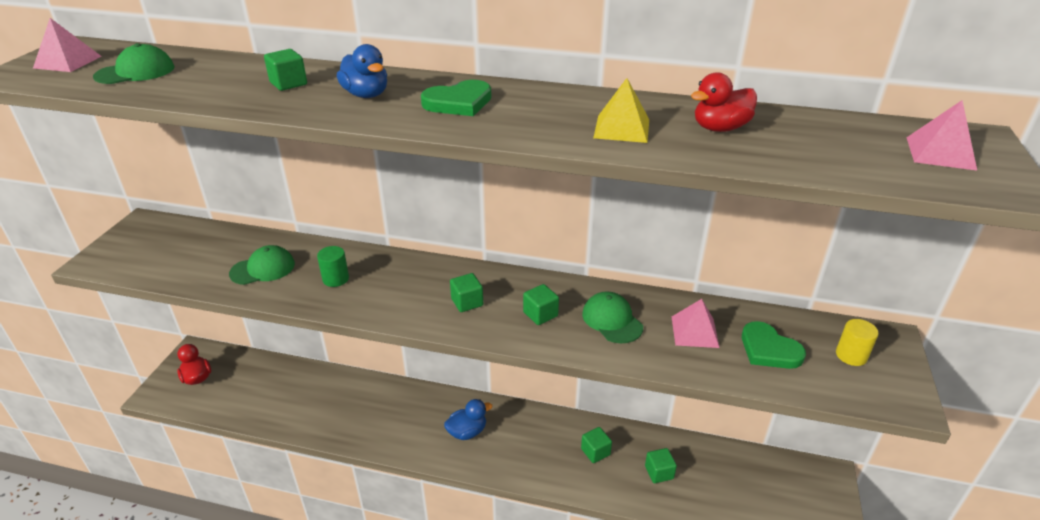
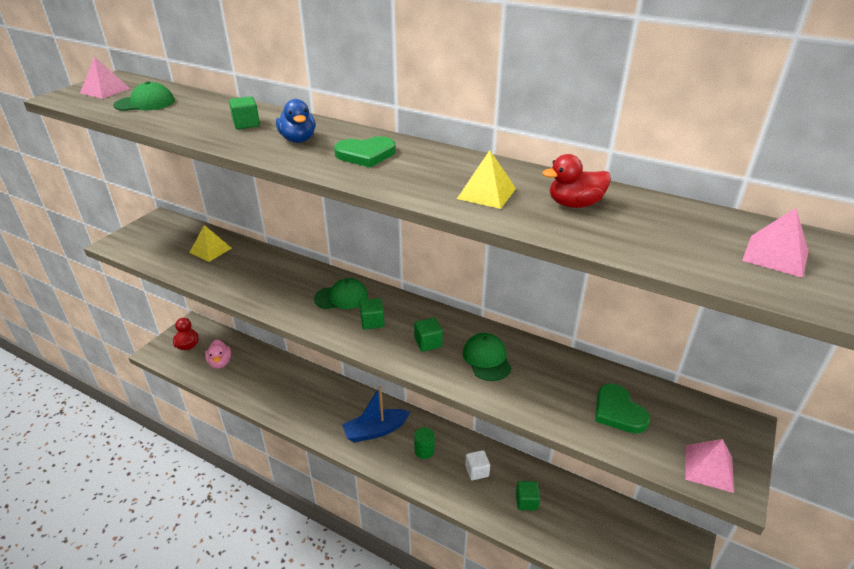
camera: 15 degrees right, 0 degrees up
green cap [229,245,295,285] -> green cap moved to [314,278,368,309]
green cylinder [317,246,349,287] -> green cylinder moved to [414,427,435,459]
blue duck [444,399,492,440] -> blue boat [342,386,410,442]
green cube [581,427,612,463] -> white cube [465,450,490,481]
pink pyramid [672,299,720,348] -> pink pyramid moved to [685,439,734,493]
yellow cylinder [836,319,879,366] -> none
none -> yellow pyramid [189,225,232,262]
none -> pink duck [205,339,231,369]

